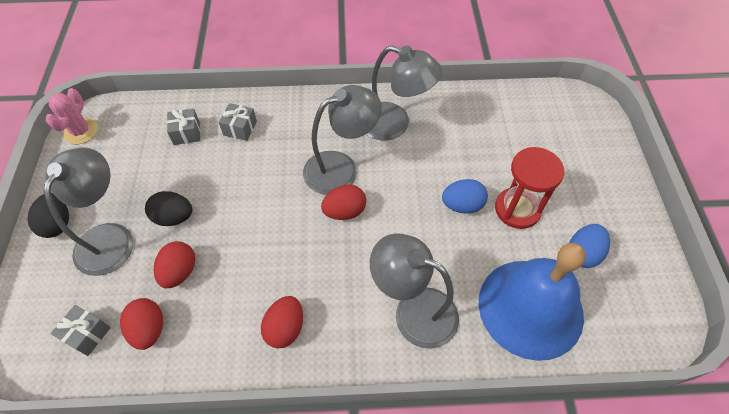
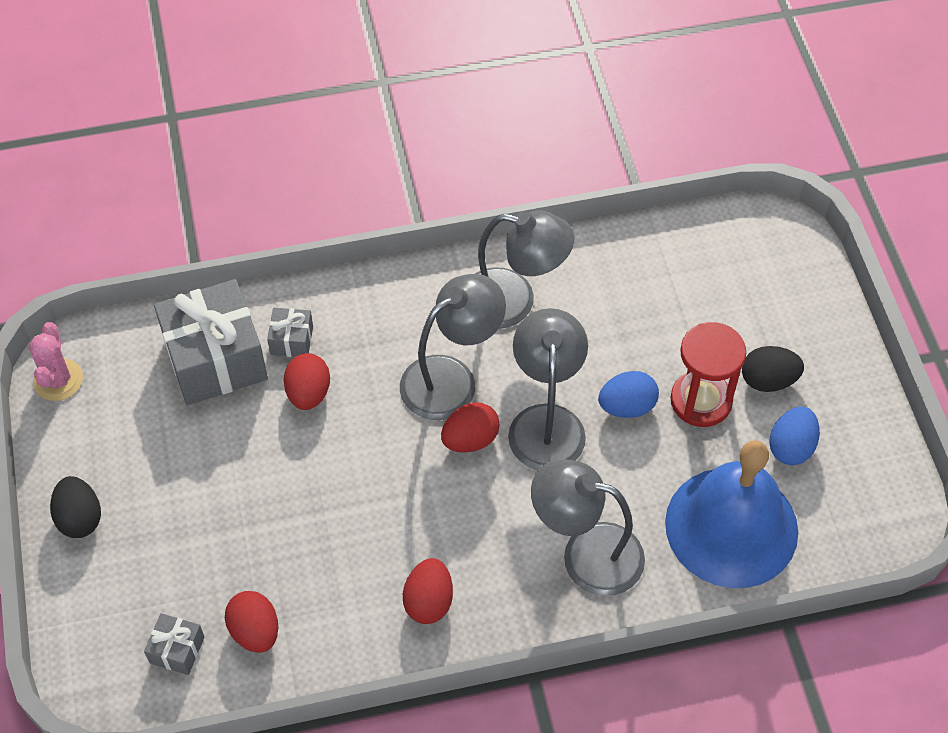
camera: 10 degrees left, 0 degrees up
grey lamp [44,147,133,276] -> grey lamp moved to [508,308,588,470]
black egg [145,191,192,226] -> black egg moved to [742,346,804,392]
red egg [154,241,195,288] -> red egg moved to [284,353,330,410]
grey gift [167,108,200,145] -> grey gift [154,279,268,405], size x2.19

